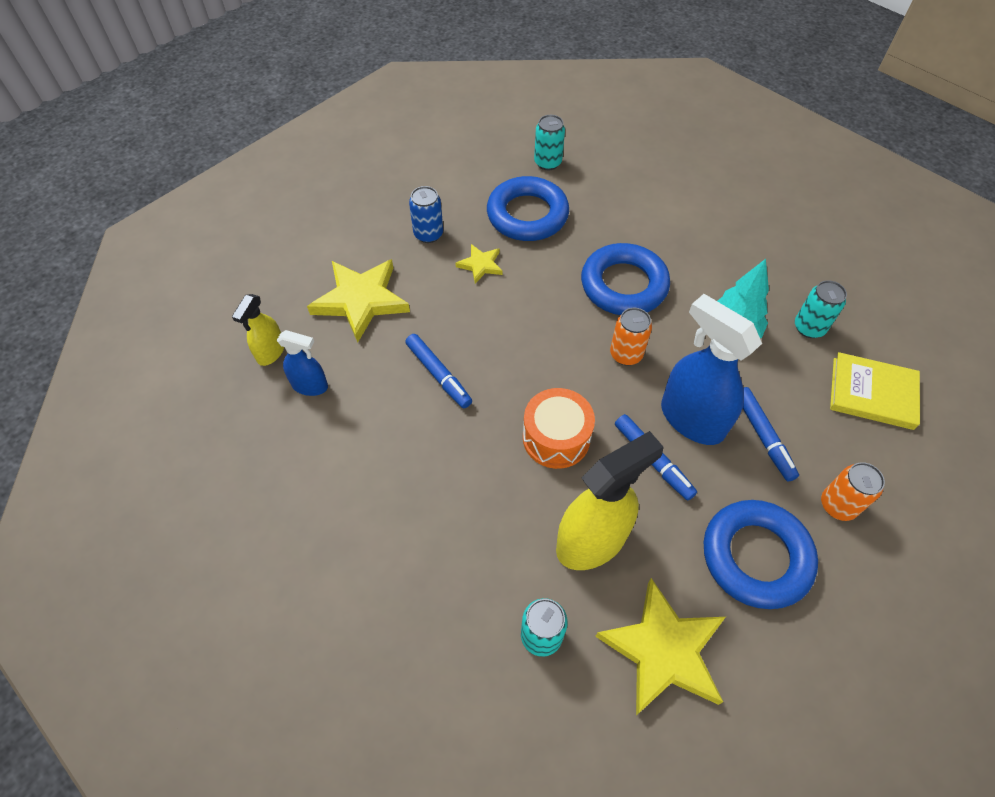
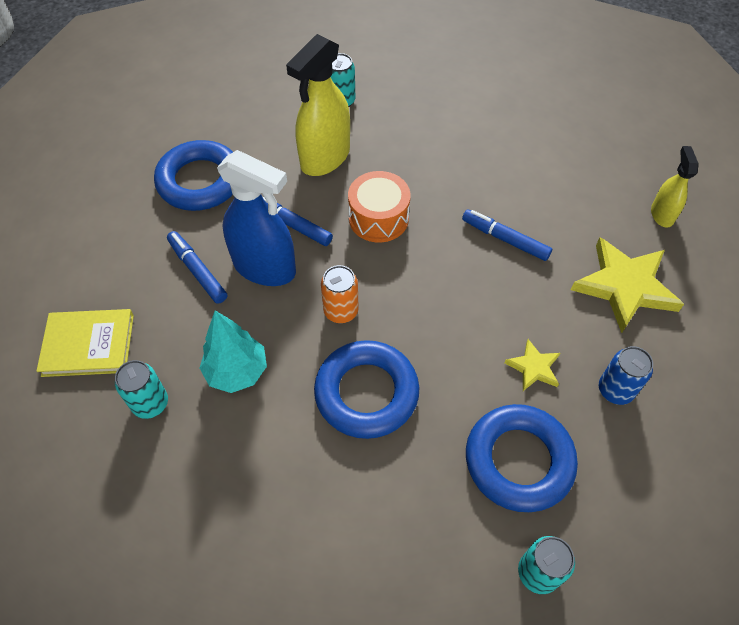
camera: 160 degrees right, 0 degrees up
blue spray bottle [277,330,328,396] -> none
yellow star [595,578,726,715] -> none
orange can [821,462,885,521] -> none

